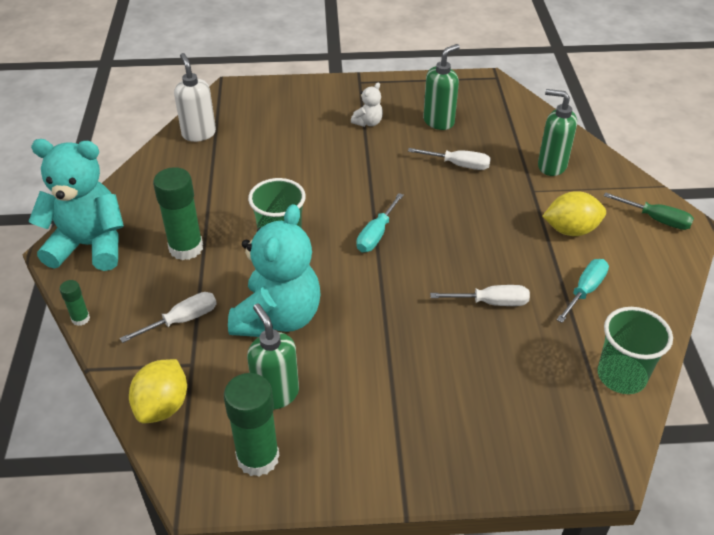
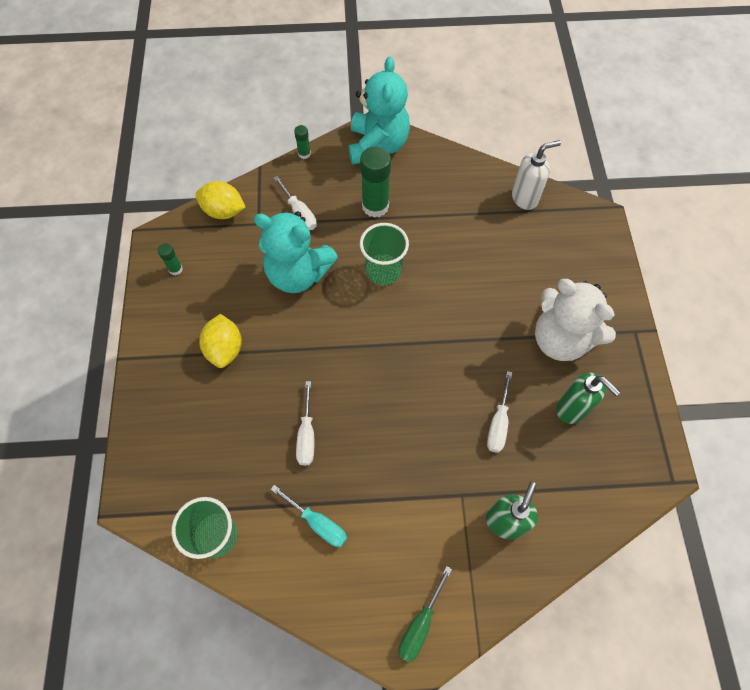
camera: 90 degrees right, 20 degrees up
green glue stick [224,373,279,477] -> green glue stick [158,243,183,275], size x0.49
green soap dispenser [247,304,299,410] -> none
white teddy bear [351,82,383,127] -> white teddy bear [535,279,616,361], size x2.33
turquoise screwdriver [356,193,404,252] -> none
yellow lemon [542,191,606,236] -> yellow lemon moved to [199,314,242,368]

